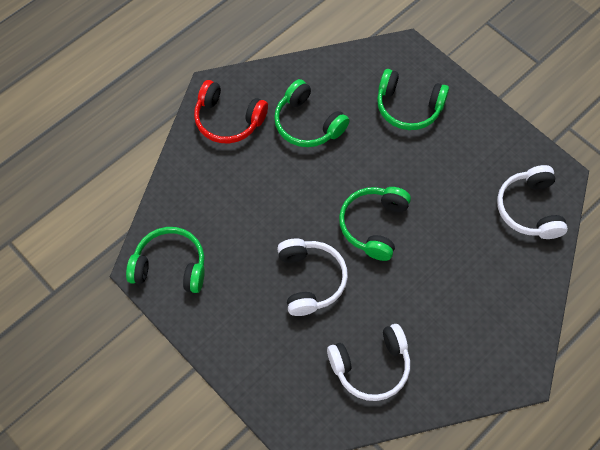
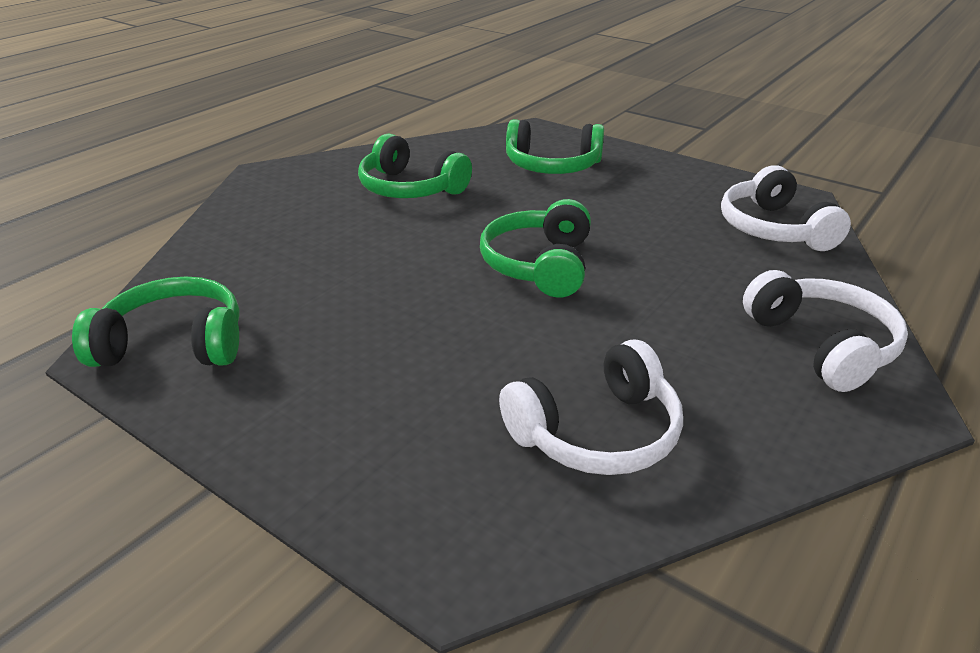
camera: 10 degrees left, 30 degrees down
red headphones [194,80,268,143] -> none
white headphones [277,238,348,316] -> white headphones moved to [743,270,908,392]

